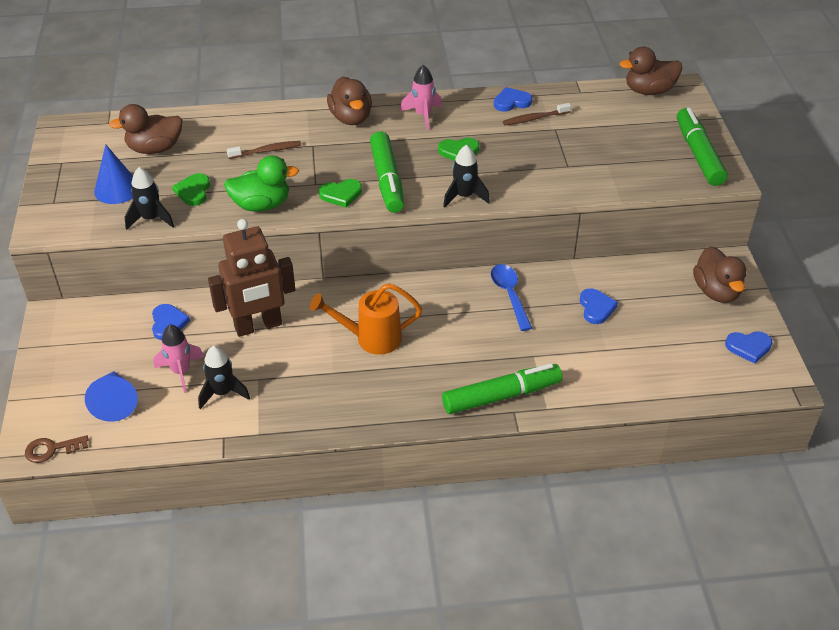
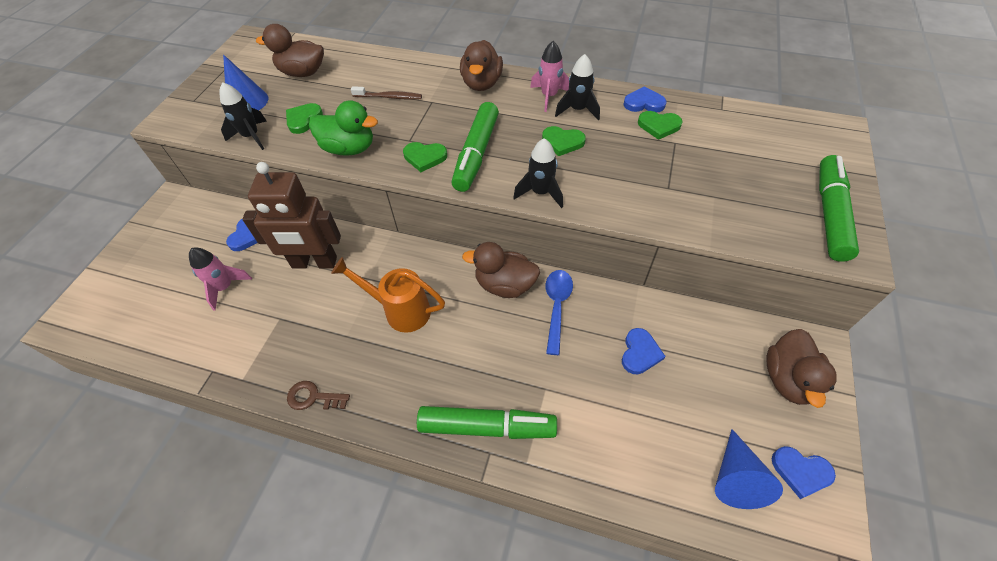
camera: 25 degrees right, 10 degrees up
brown key [25,435,89,463] -> brown key moved to [287,381,350,410]
blue cone [85,371,138,422] -> blue cone moved to [715,429,783,509]
black rocket [198,346,250,409] -> black rocket moved to [555,54,600,121]
brown toothbrush [503,103,571,125] -> green heart [638,111,683,140]
brown duck [620,47,682,95] -> brown duck moved to [462,242,540,298]

